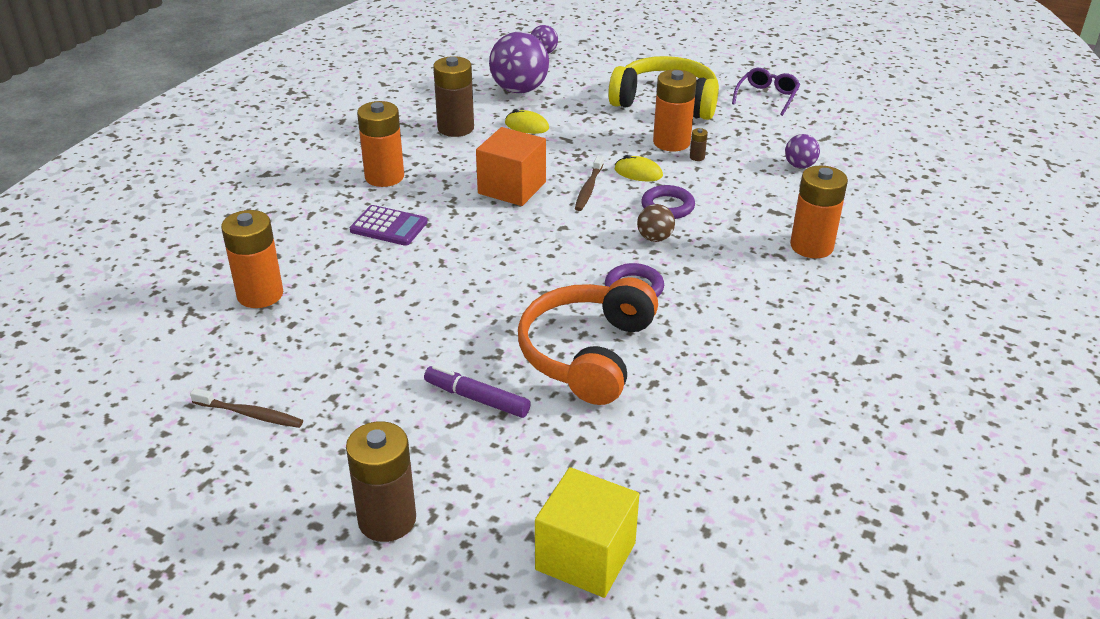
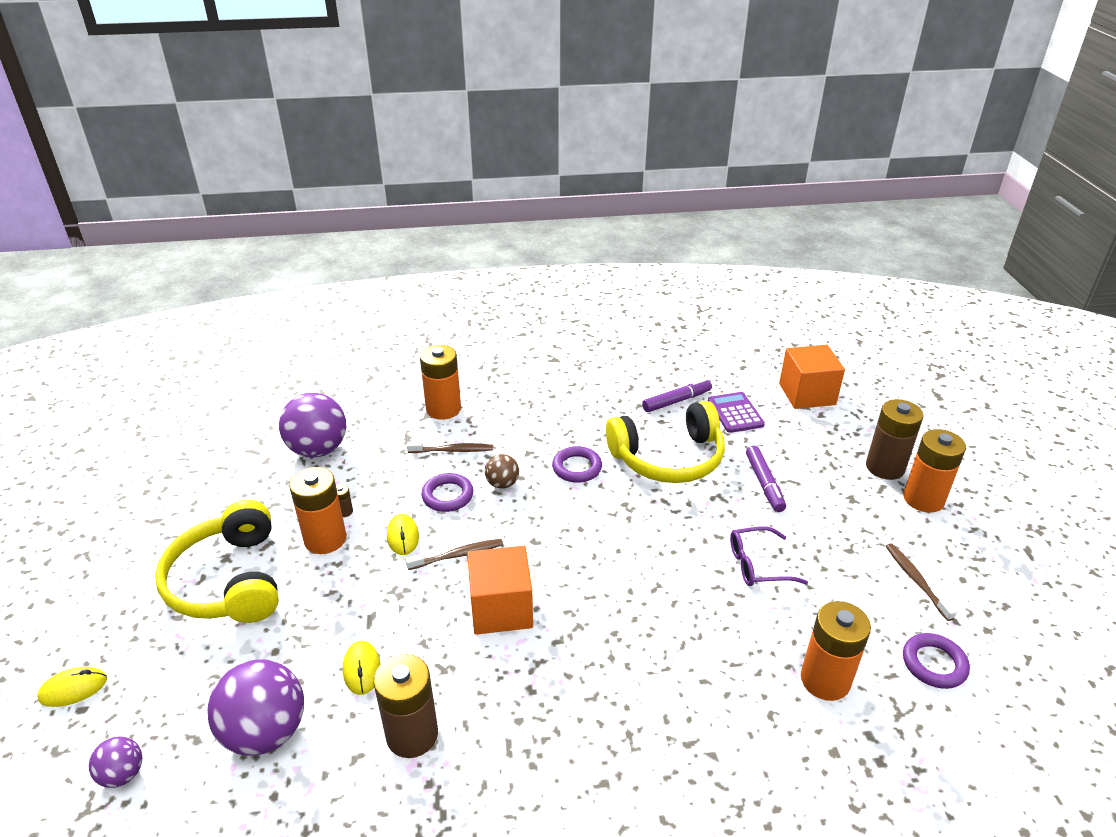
camera: 125 degrees left, 0 degrees up
purple calculator [350,205,428,246] -> purple calculator moved to [708,392,765,433]
orange battery [357,101,404,187] -> orange battery moved to [903,429,966,513]
orange headphones [518,277,658,405] -> yellow headphones [606,401,725,483]
yellow cube [535,467,639,598] -> orange cube [779,345,845,409]
purple glasses [732,68,800,116] -> purple glasses moved to [730,526,808,586]
purple ball [785,134,820,169] -> purple ball [279,393,346,458], size x1.96
none -> yellow mouse [37,667,107,707]
none -> brown toothbrush [407,442,493,453]
none -> purple marker [642,379,712,412]
none -> purple ring [903,633,970,689]

